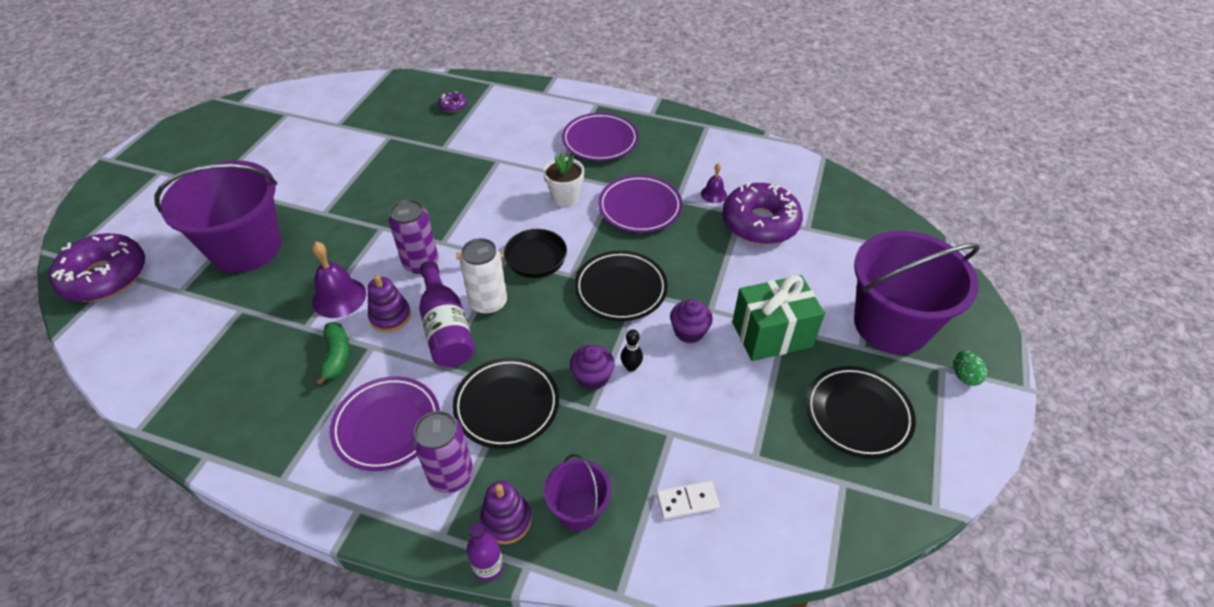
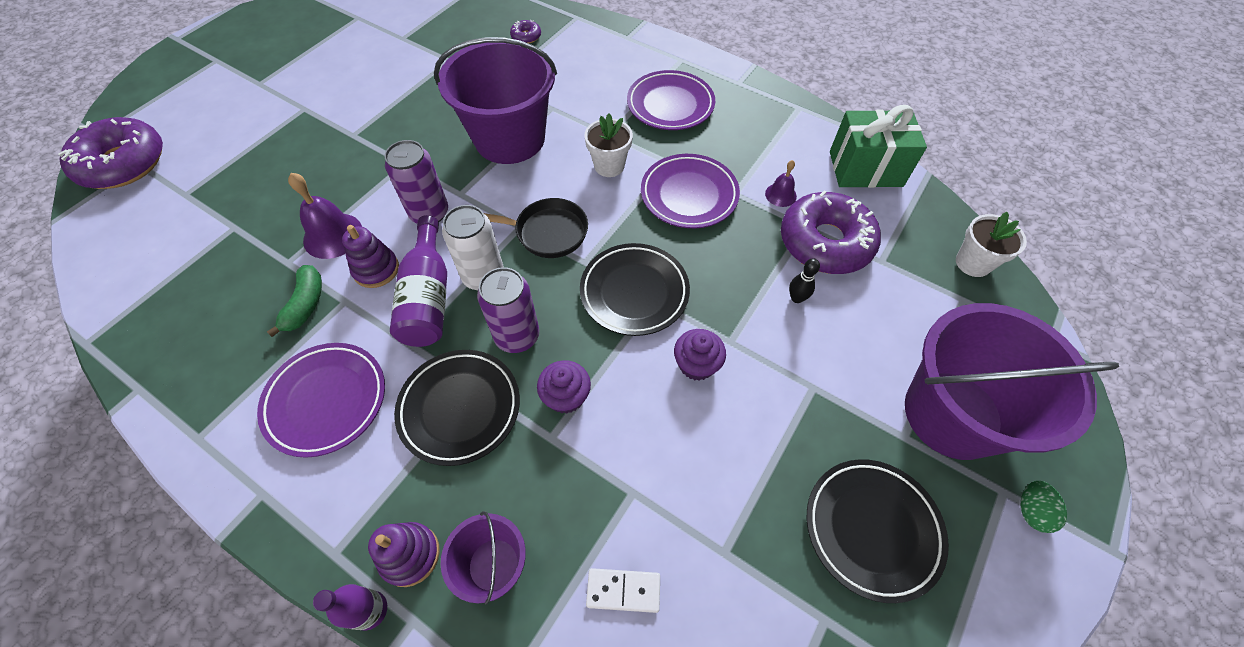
camera: 15 degrees right, 10 degrees up
purple bucket [155,160,281,273] -> purple bucket moved to [434,37,557,164]
purple can [412,411,473,493] -> purple can moved to [477,267,539,353]
black bowling pin [621,329,643,372] -> black bowling pin moved to [789,258,820,303]
green gift [732,275,825,361] -> green gift moved to [830,105,927,188]
none -> white flower pot [956,212,1027,277]

